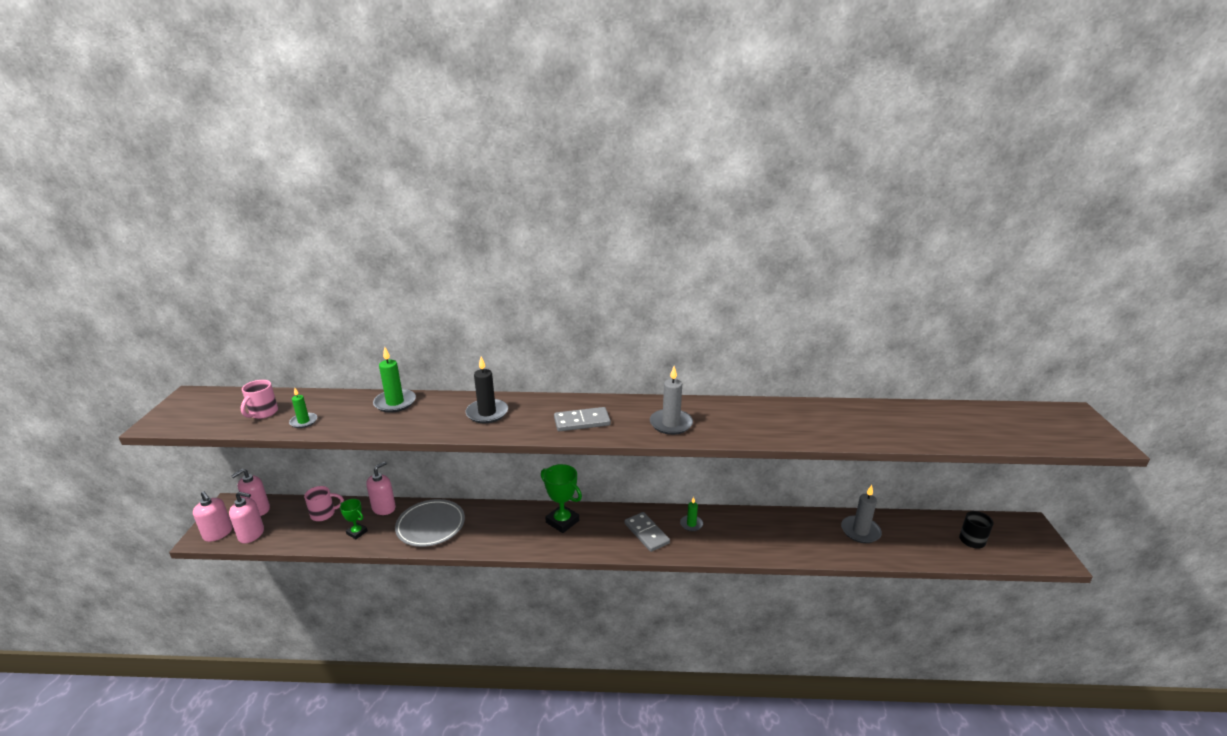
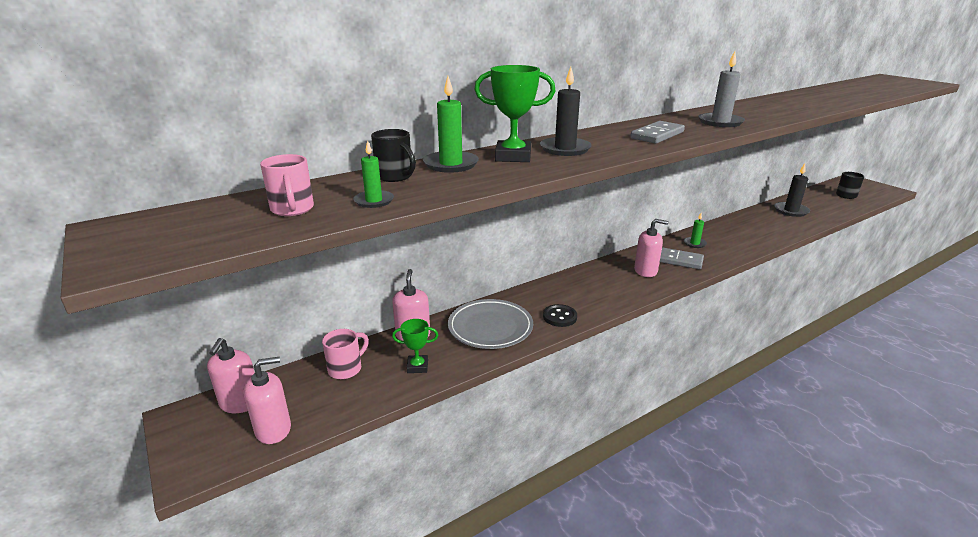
camera: 35 degrees left, 0 degrees up
pink soap dispenser [193,491,232,542] -> pink soap dispenser moved to [634,219,668,277]
green trophy [541,464,582,533] -> green trophy moved to [474,65,555,162]
grey candle [841,485,882,543] -> black candle [774,163,810,217]
none -> black mug [371,129,416,182]
none -> black button [543,304,577,327]

